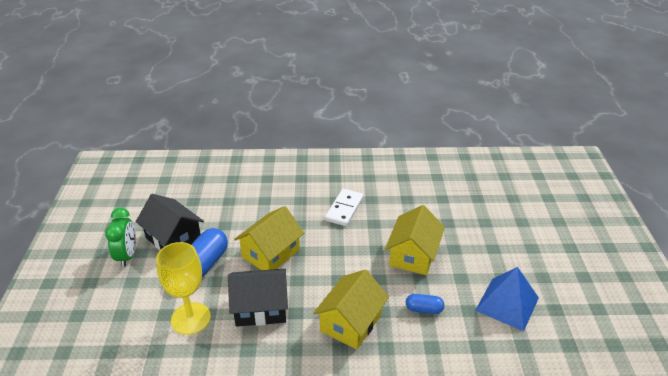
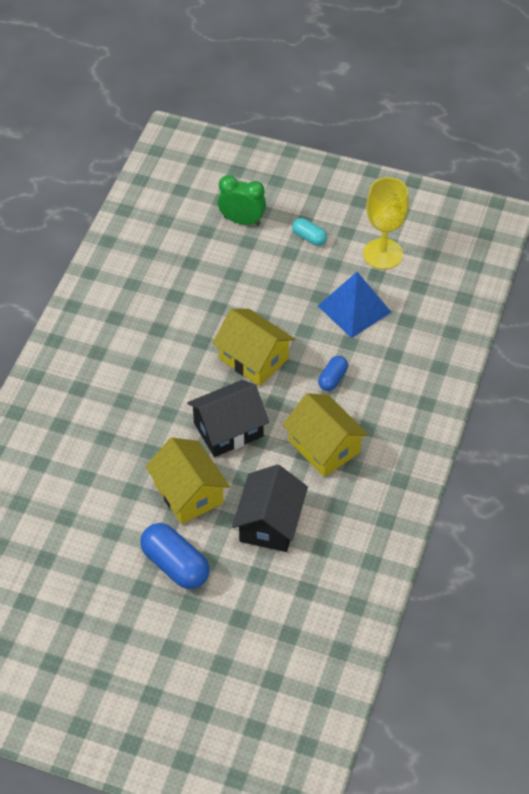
camera: 70 degrees left, 15 degrees up
green clock [105,207,136,267] -> green clock moved to [218,175,266,226]
black house [136,194,204,250] -> black house moved to [187,380,269,457]
yellow goblet [156,242,211,335] -> yellow goblet moved to [363,177,409,269]
white domino [325,189,364,226] -> none
none -> turquoise capsule [292,218,327,246]

